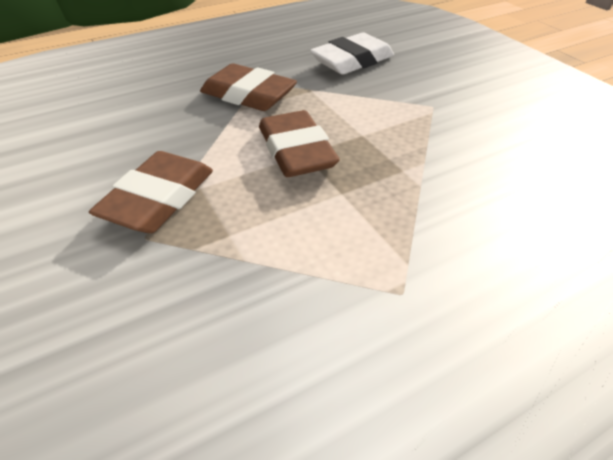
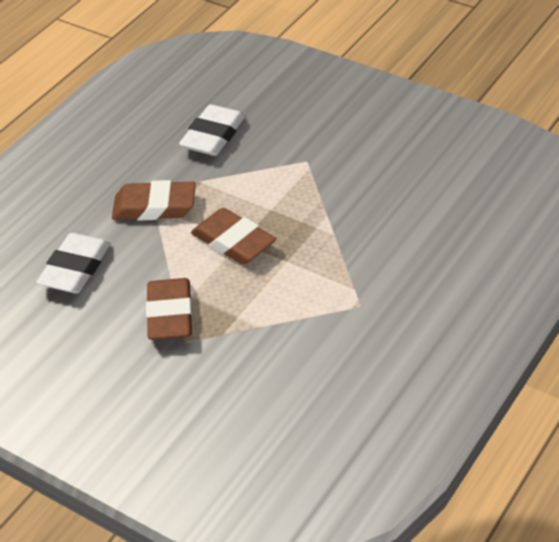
camera: 25 degrees left, 0 degrees up
none -> white eraser [36,233,111,293]

